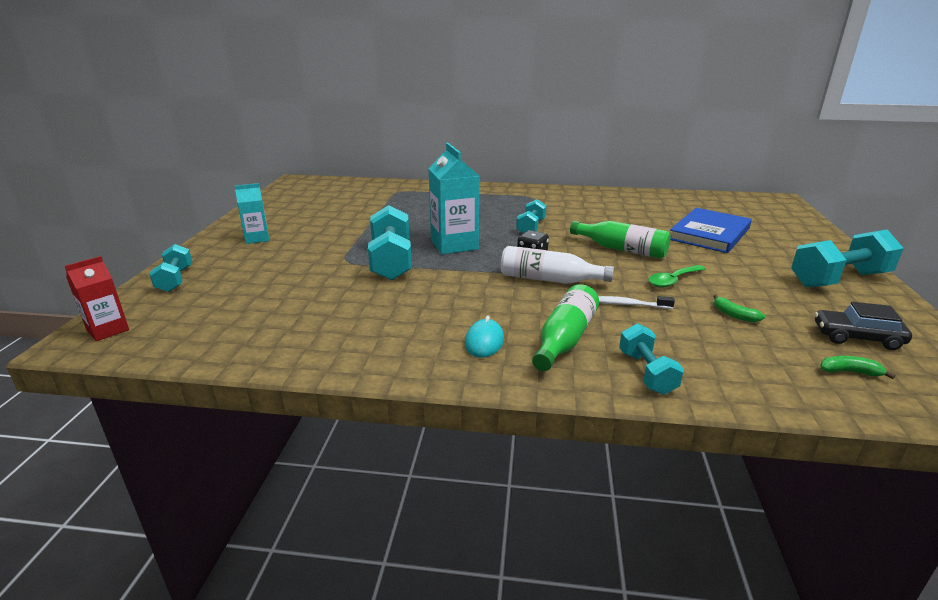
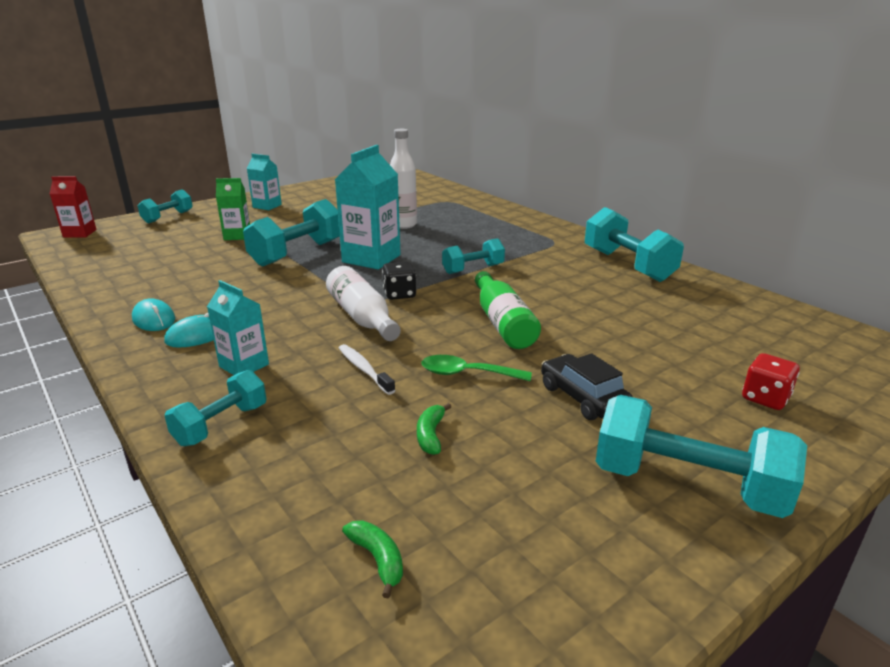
camera: 45 degrees right, 0 degrees up
green bottle [532,284,599,371] -> turquoise carton [207,280,269,375]
blue book [670,208,752,253] -> none
black car [814,302,912,350] -> black car moved to [541,353,633,420]
none -> turquoise mouse [132,298,175,331]
none -> green carton [216,178,250,240]
none -> white bottle [390,129,417,229]
none -> turquoise dumbbell [585,207,684,282]
none -> red dice [742,353,800,410]

